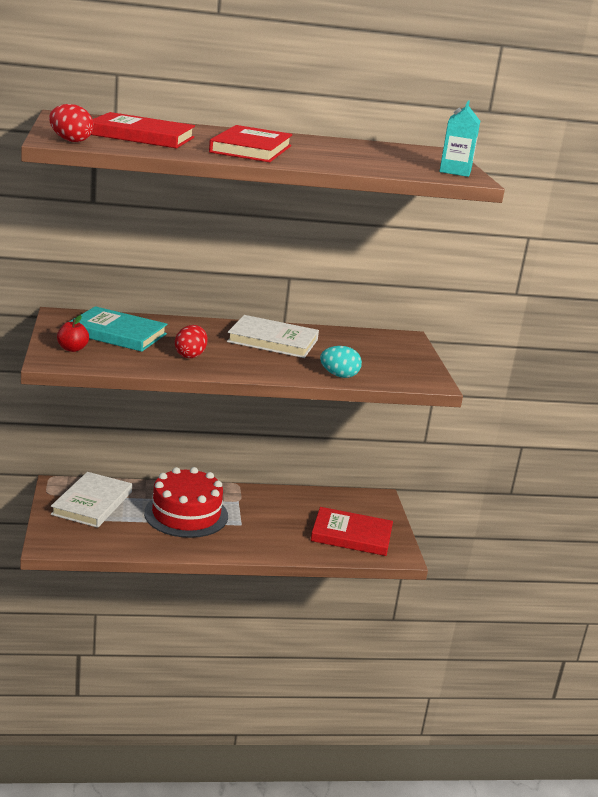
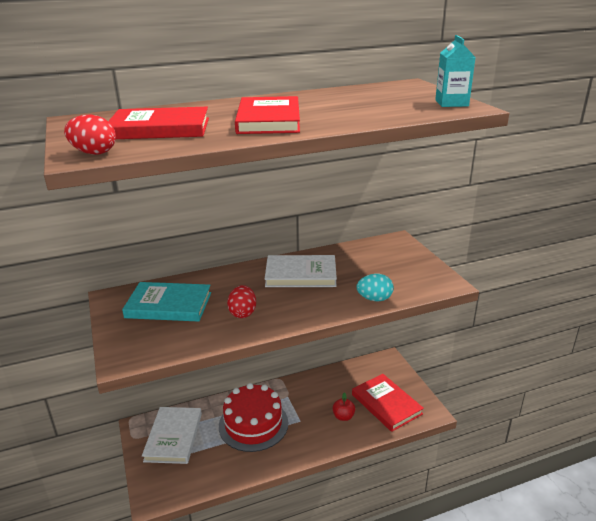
camera: 10 degrees left, 5 degrees up
red apple [57,315,89,352] -> red apple moved to [333,392,355,421]
red book [311,507,393,556] -> red book turned 60 degrees clockwise [352,374,424,432]

